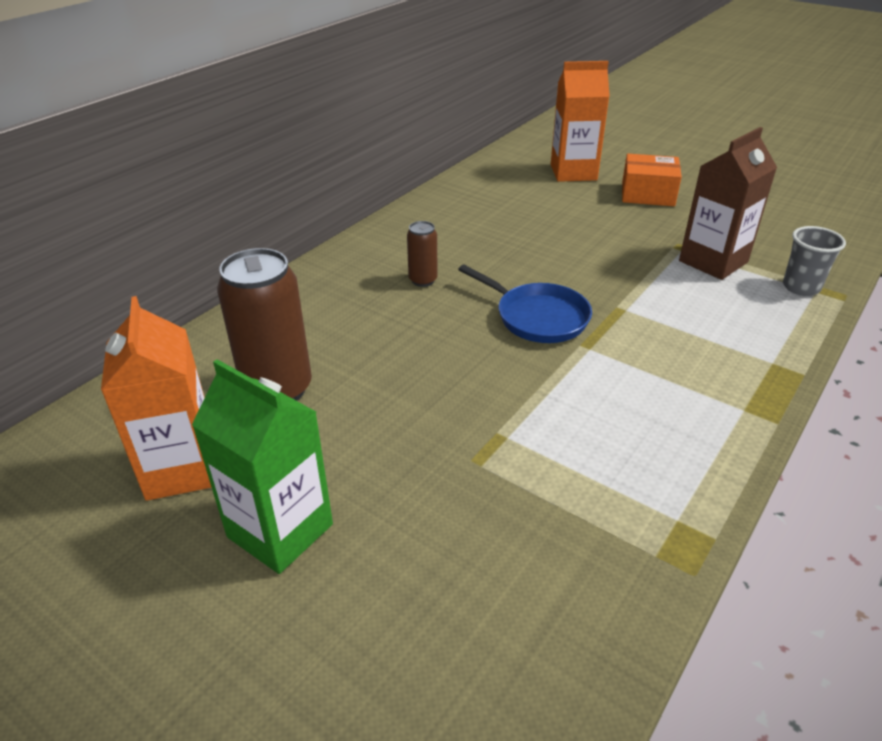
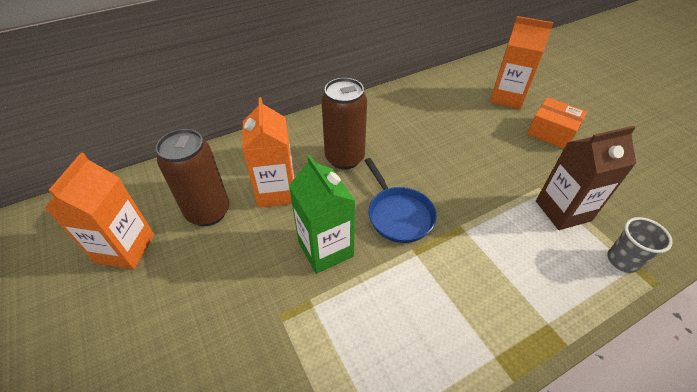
camera: 25 degrees right, 10 degrees up
green carton [192,359,333,574] -> green carton moved to [289,155,355,274]
brown can [407,221,438,287] -> brown can [322,78,367,169], size x2.00
none -> orange carton [242,97,294,208]

